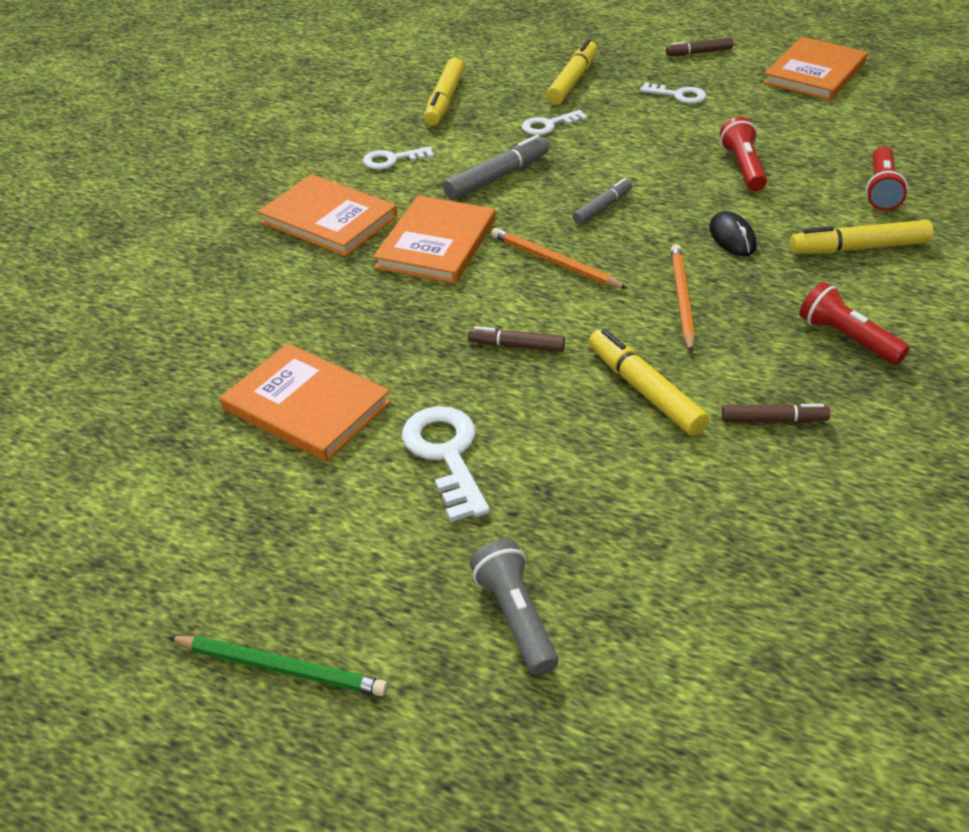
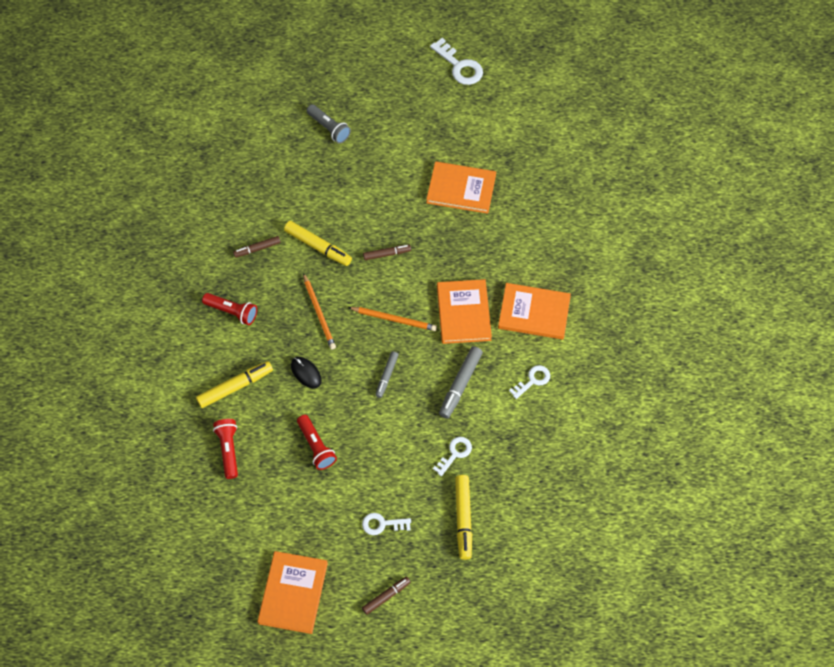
camera: 155 degrees right, 20 degrees up
green pencil [168,636,388,697] -> none
white key [402,406,490,522] -> white key moved to [430,38,483,85]
yellow marker [424,58,465,126] -> none

